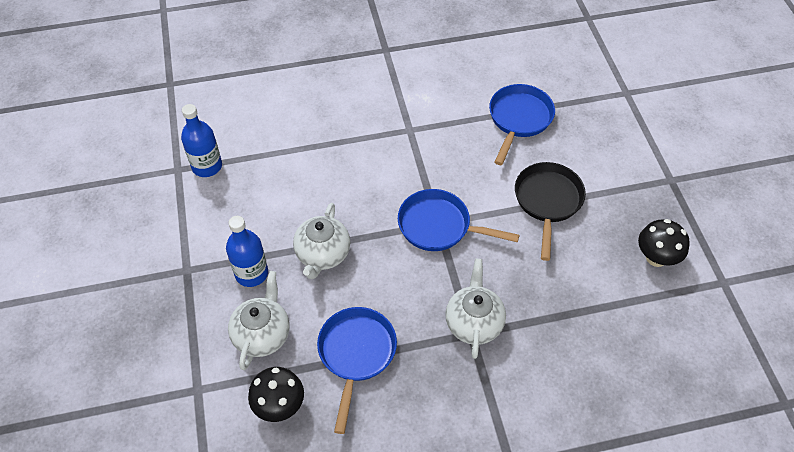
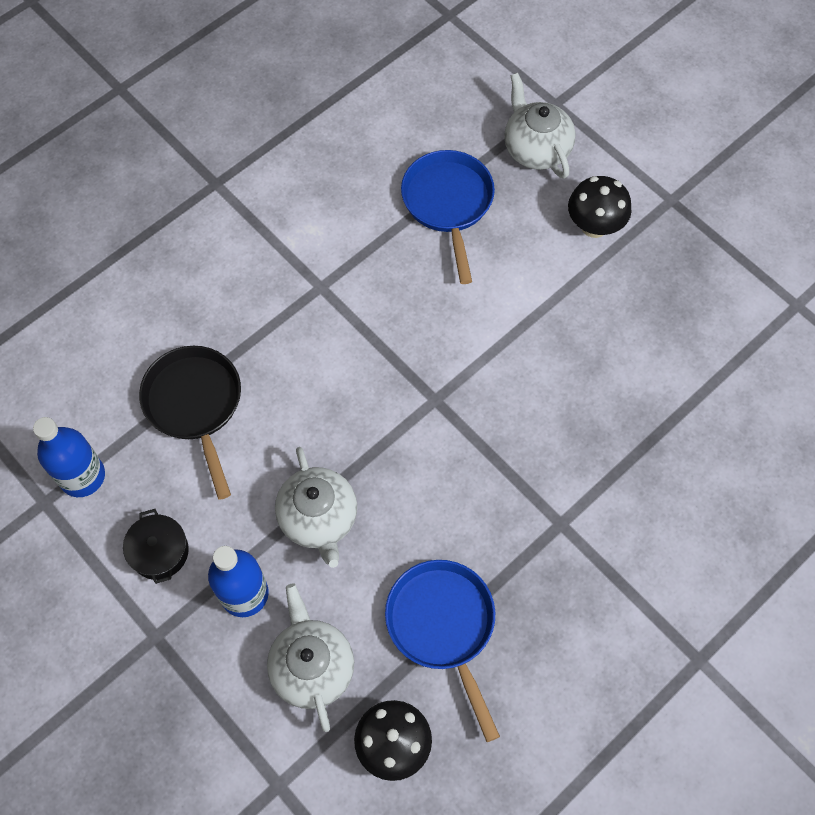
camera: 30 degrees left, 10 degrees up
blue pan [398,189,519,251] -> none
white teapot [445,259,506,359] -> white teapot moved to [504,73,576,179]
black pan [515,162,586,261] -> black pan moved to [139,346,241,500]
black mushroom [638,219,690,267] -> black mushroom moved to [568,176,632,238]
none -> black pot [123,509,189,584]

